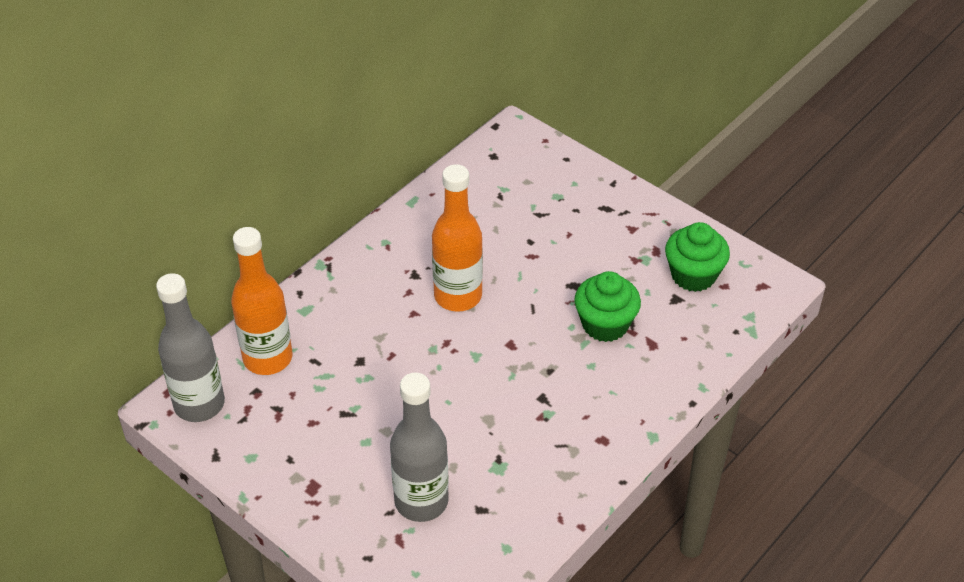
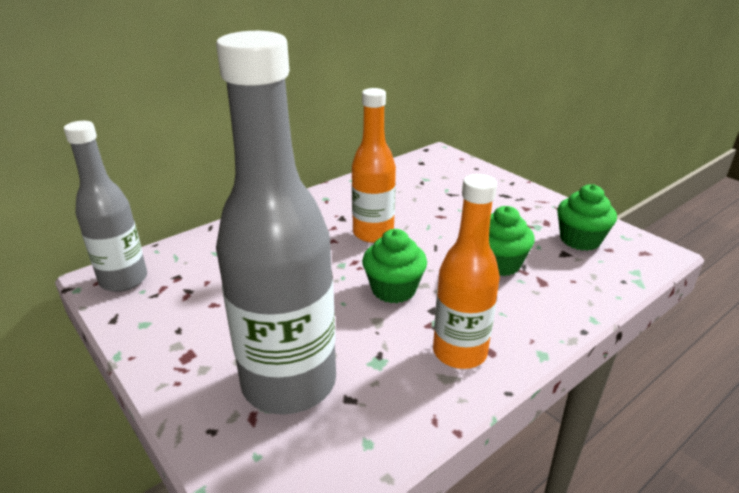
camera: 10 degrees right, 15 degrees down
orange bottle [231,227,293,375] -> orange bottle moved to [433,174,500,369]
grey bottle [390,373,449,522] -> grey bottle [216,31,336,414], size x1.64
none -> green cupcake [362,229,427,303]

